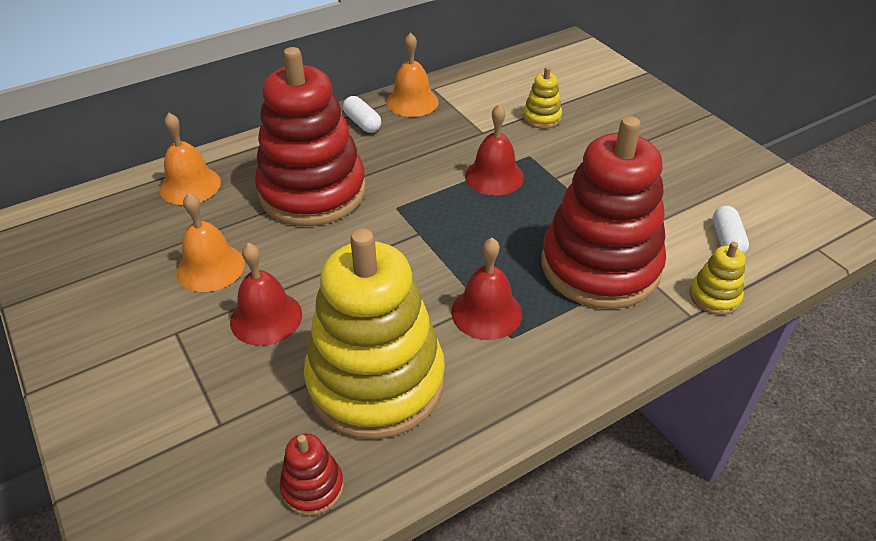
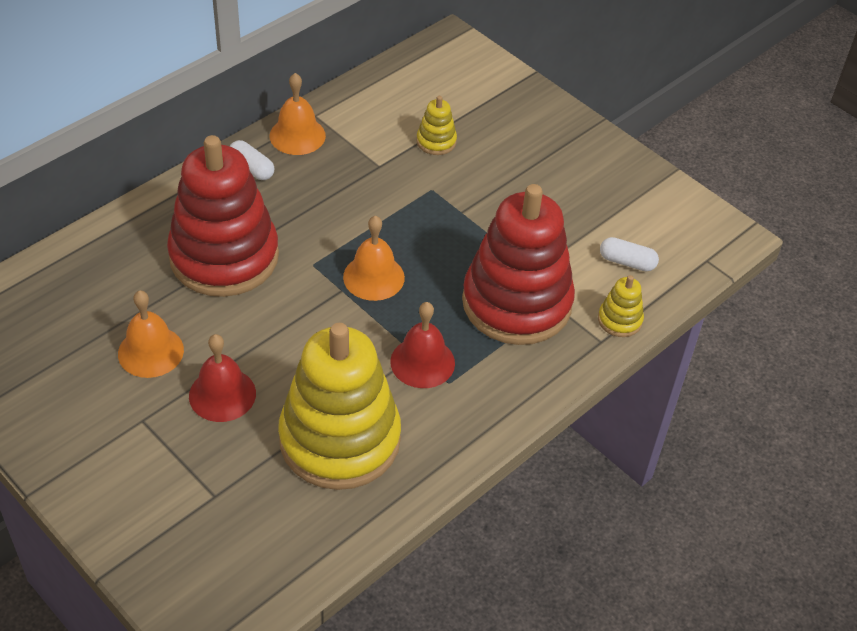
camera: 15 degrees left, 5 degrees up
orange bell [160,113,221,205] -> orange bell moved to [343,216,405,301]
red stacking toy [280,433,344,516] -> none
red bell [465,104,524,196] -> none
white capsule [712,206,749,254] -> white capsule turned 60 degrees counterclockwise [600,237,659,272]

